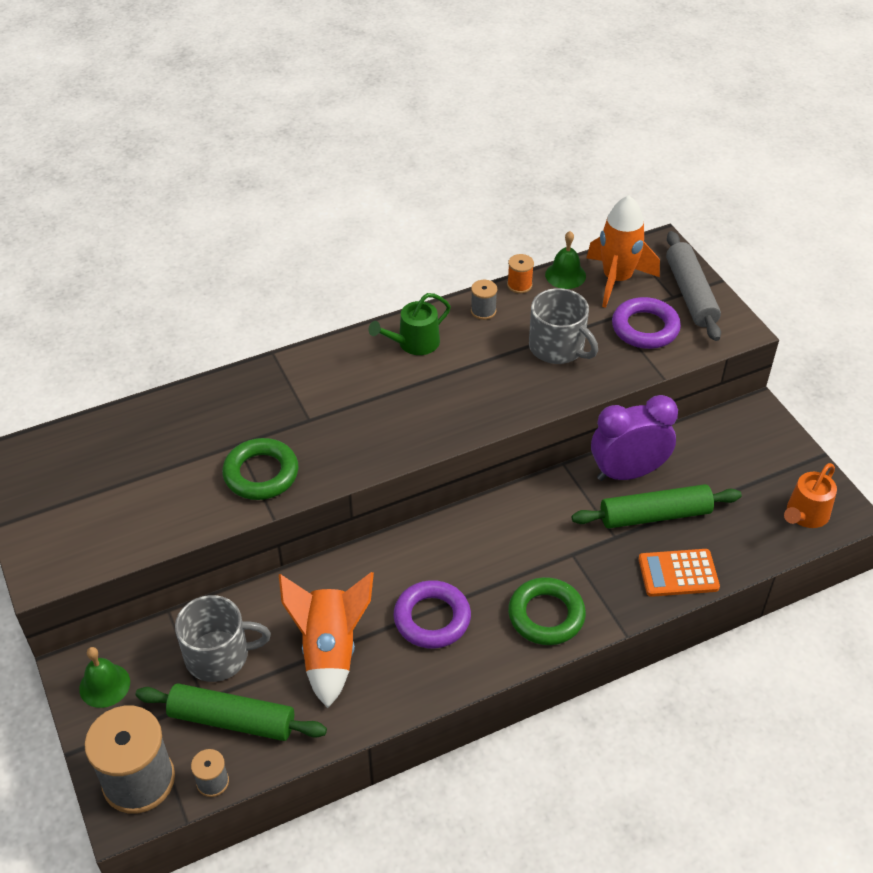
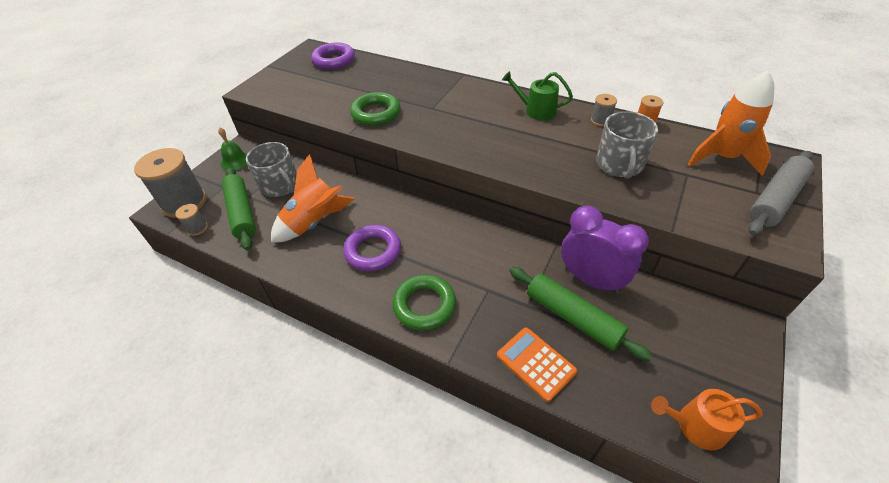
camera: 55 degrees right, 0 degrees up
green bell [545,231,586,289] -> none
purple ring [612,297,681,349] -> purple ring moved to [311,42,355,69]

